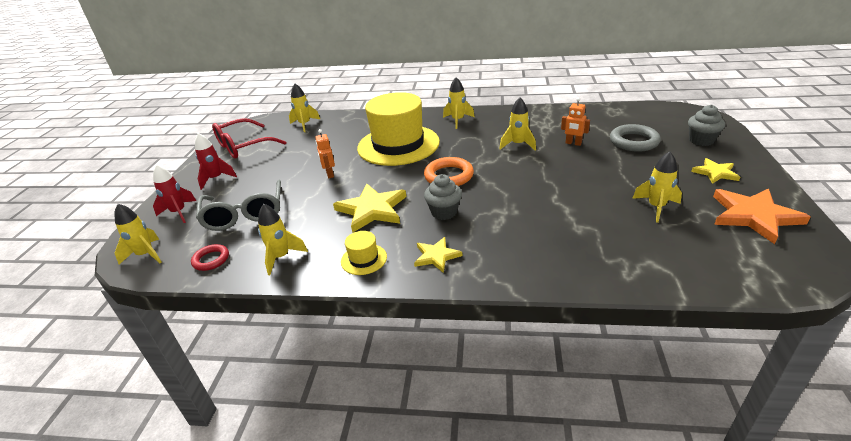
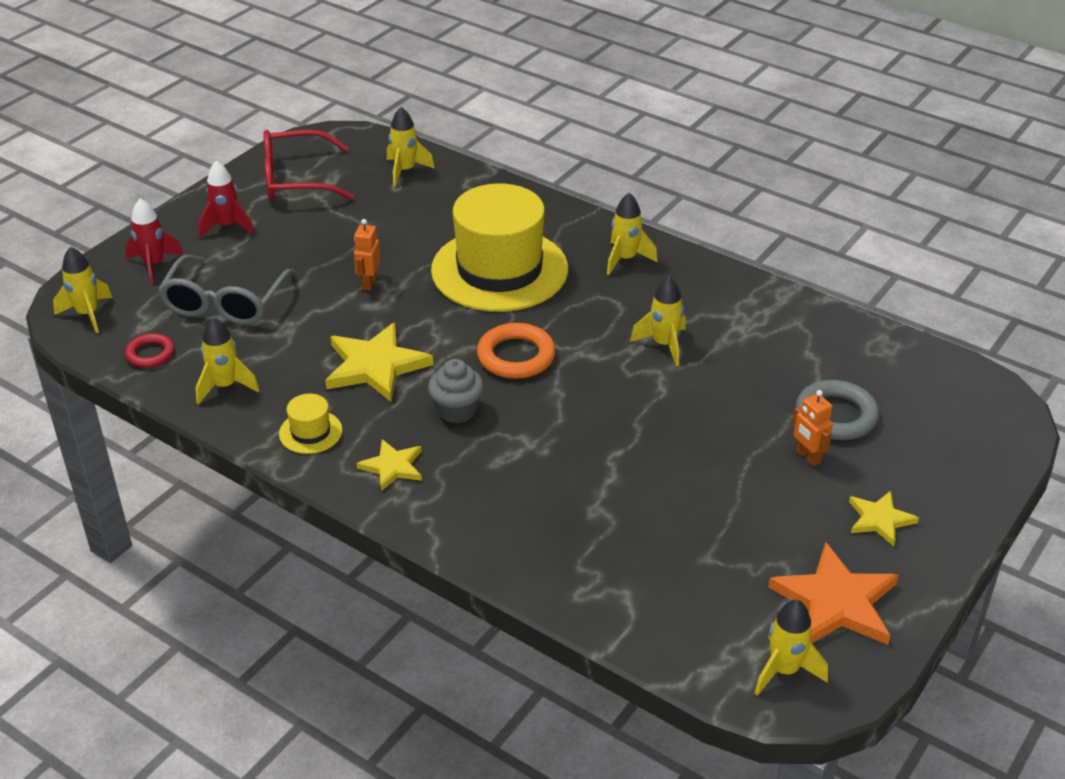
camera: 25 degrees right, 5 degrees up
orange robot [561,98,590,146] -> orange robot moved to [792,390,833,466]
yellow rocket [632,152,682,223] -> yellow rocket moved to [754,600,828,696]
grey cupcake [688,104,725,146] -> none

